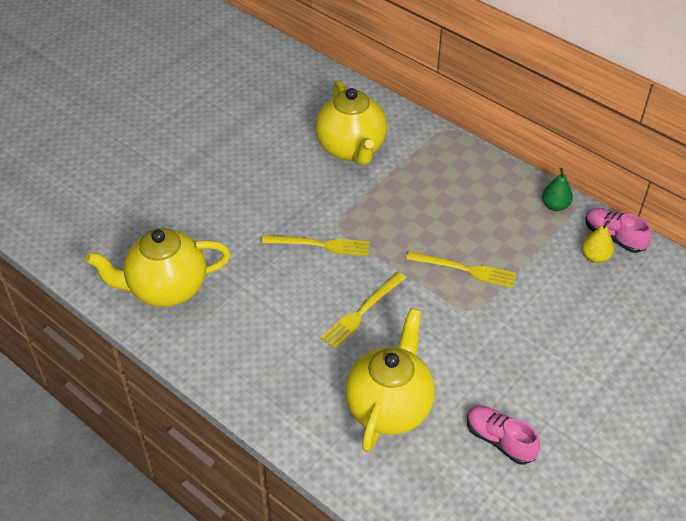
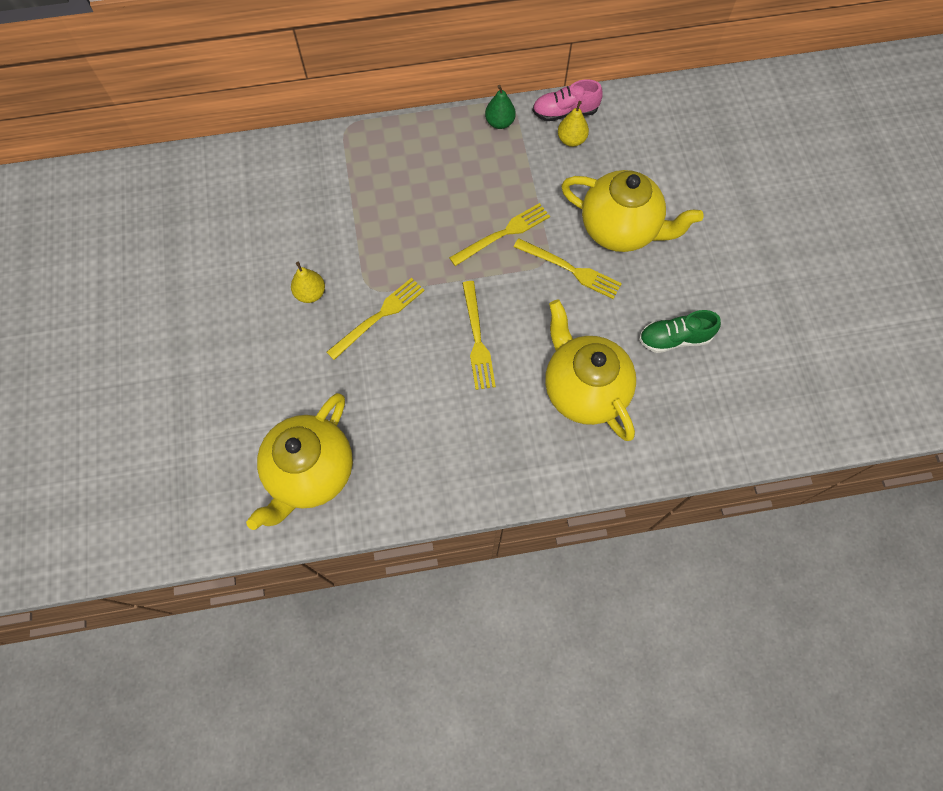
camera: 50 degrees left, 20 degrees up
yellow teapot [315,80,387,165] -> yellow teapot moved to [561,170,704,252]
pink shoe [467,406,540,465] -> green shoe [639,310,721,353]
none -> yellow pear [291,262,325,303]
none -> yellow fork [514,238,622,299]

